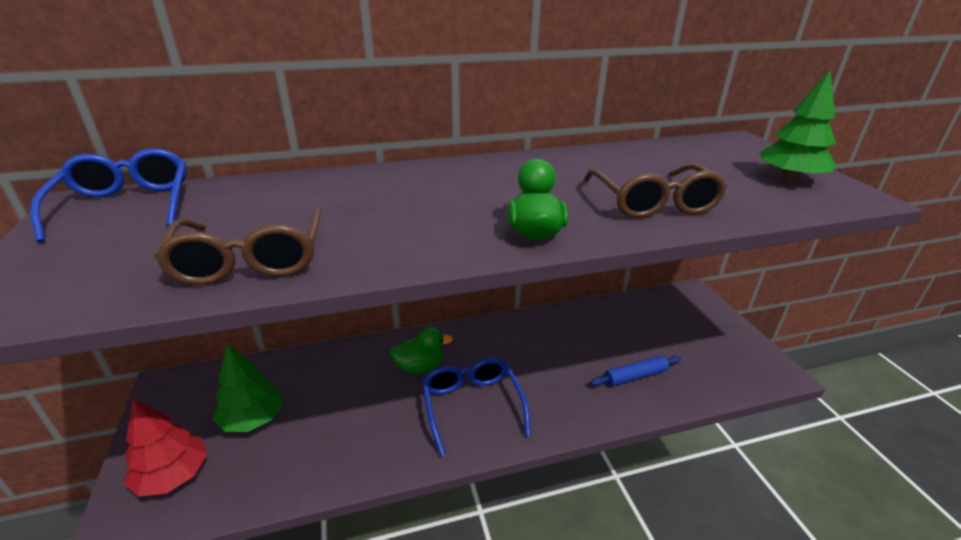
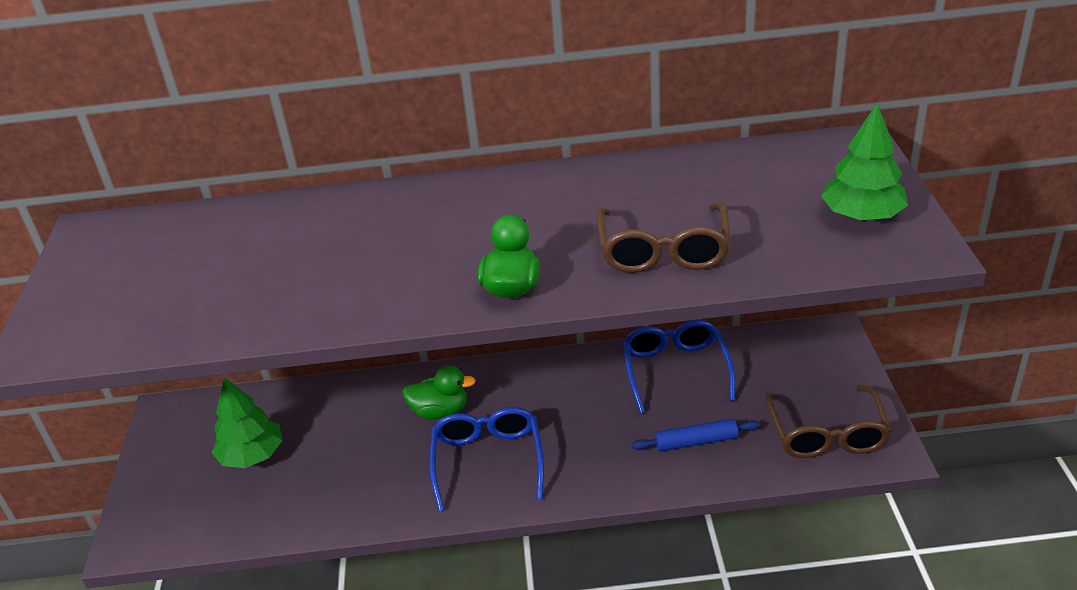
camera: 15 degrees right, 5 degrees up
blue glasses [30,148,187,243] -> blue glasses moved to [622,320,735,413]
red tree [124,399,207,497] -> none
brown glasses [154,207,322,285] -> brown glasses moved to [765,385,892,458]

